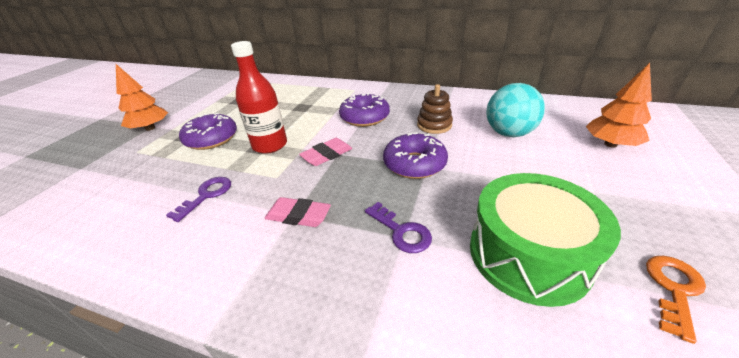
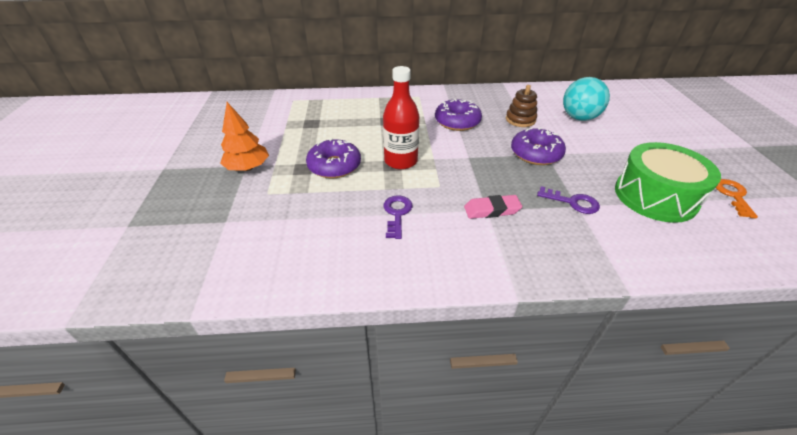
camera: 25 degrees left, 5 degrees up
pink eraser [299,138,353,166] -> none
orange tree [586,63,652,147] -> none

